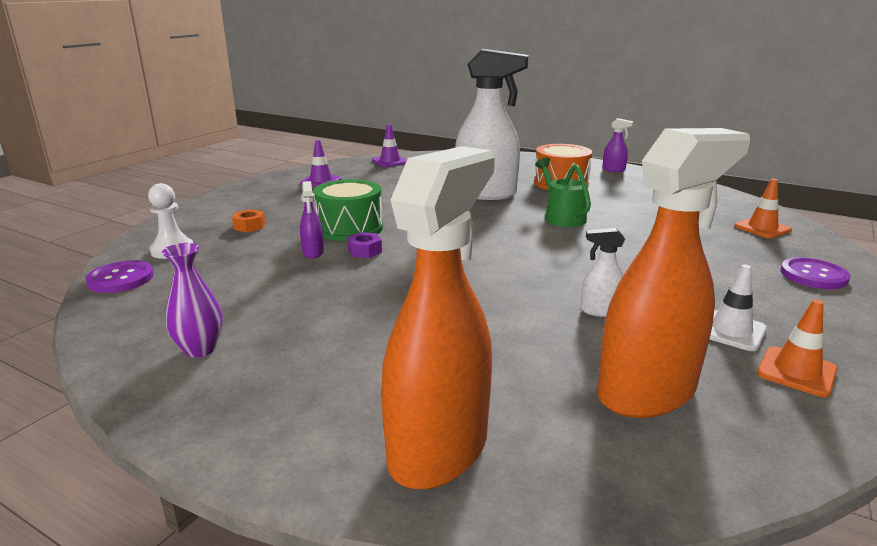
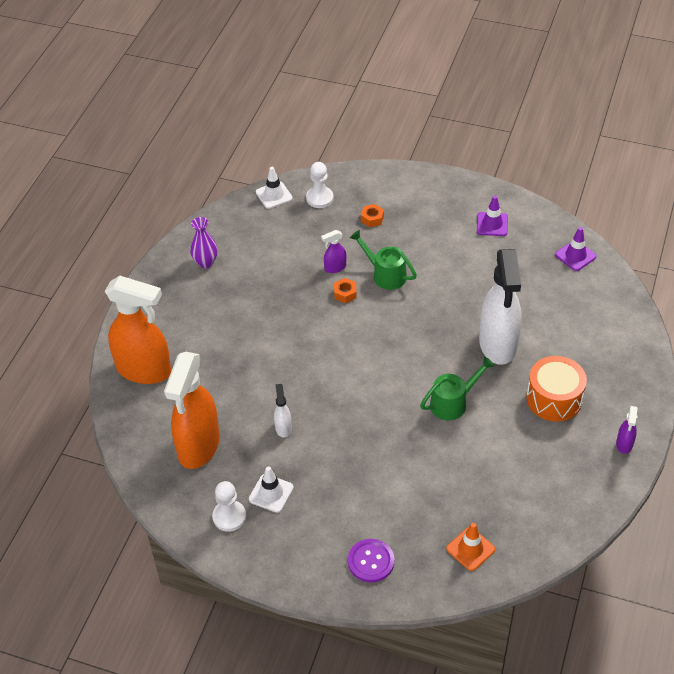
camera: 80 degrees right, 25 degrees up
purple button [85,260,154,293] -> white traffic cone [256,167,293,209]
green drum [313,179,383,241] -> green watering can [350,230,417,290]
purple nut [347,232,382,258] -> orange nut [334,278,357,303]
orange spray bottle [597,128,750,418] -> orange spray bottle turned 60 degrees clockwise [164,352,220,469]
orange traffic cone [757,299,837,397] -> white pawn [212,481,246,532]

